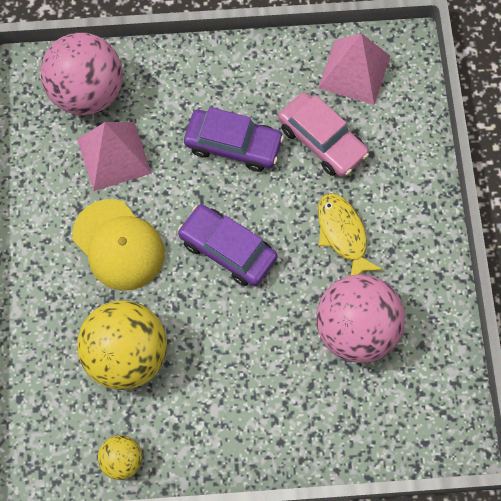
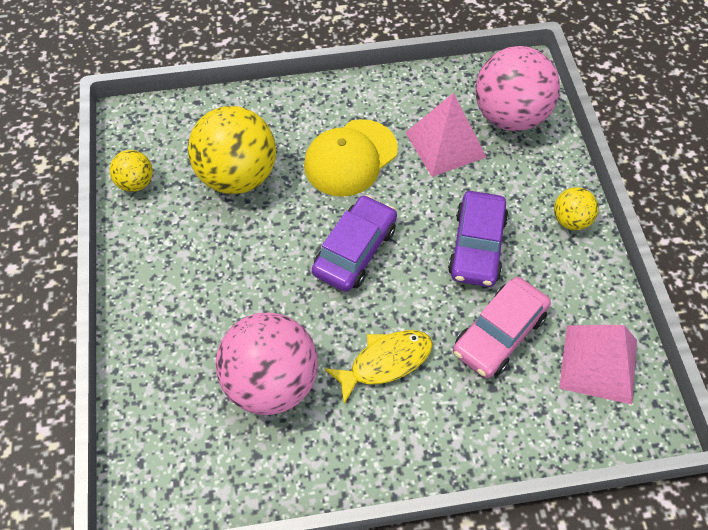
camera: 85 degrees right, 10 degrees down
none -> yellow ball [554,187,599,230]

